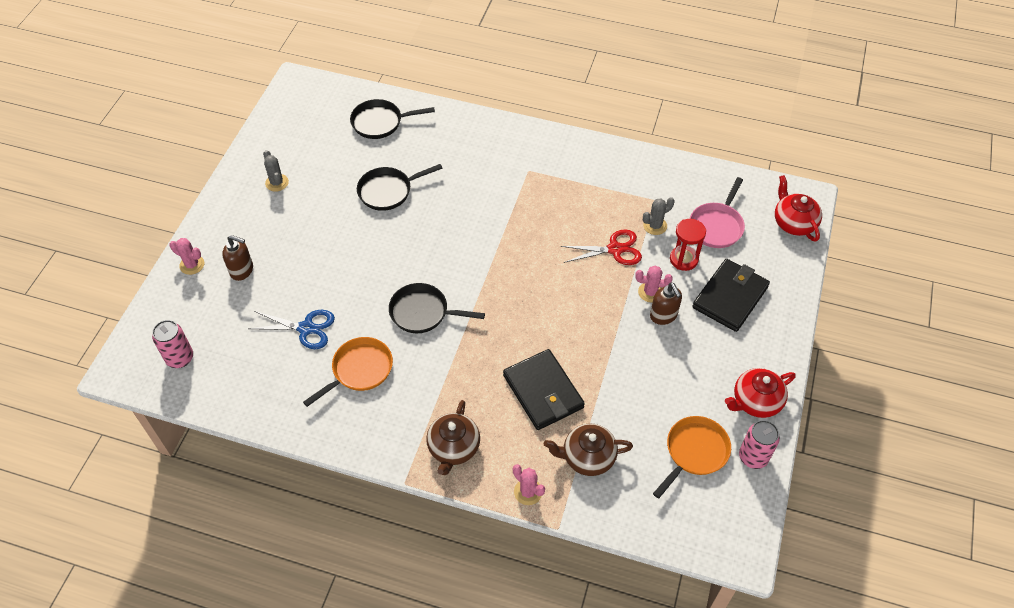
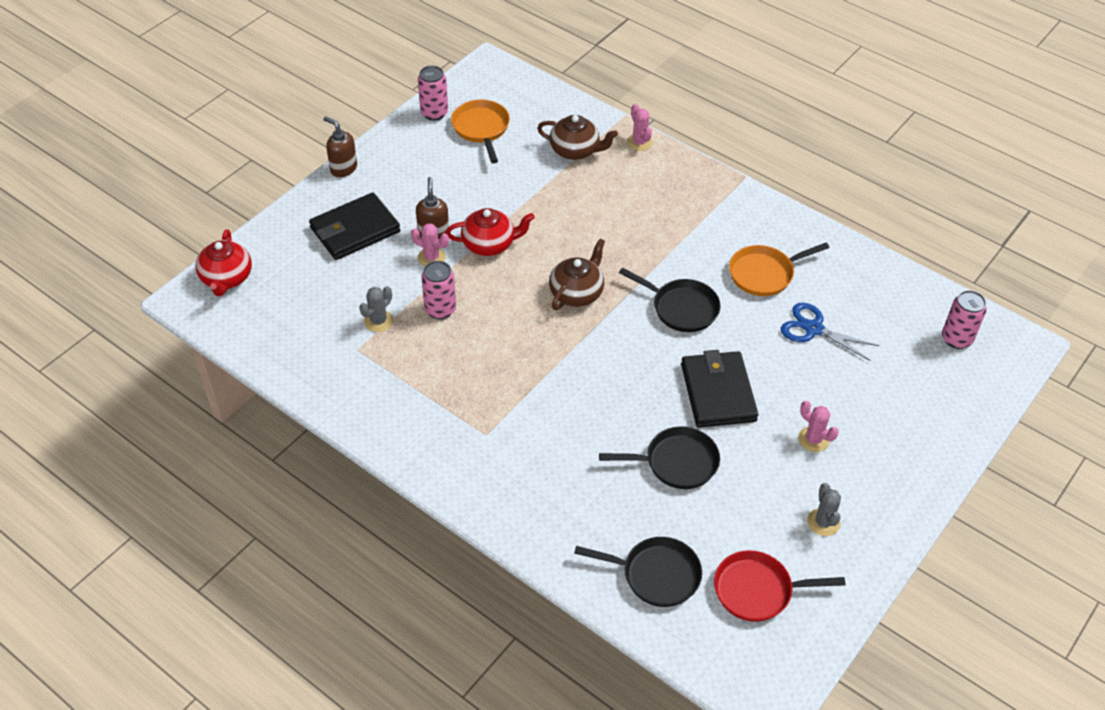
camera: 160 degrees left, 5 degrees down
pink cactus [169,238,204,275] -> pink cactus moved to [798,401,839,452]
brown soap dispenser [222,235,253,281] -> brown soap dispenser moved to [323,116,357,177]
brown teapot [426,400,480,475] -> brown teapot moved to [549,239,605,310]
black wallet [503,349,585,430] -> black wallet moved to [681,350,758,428]
red scissors [560,229,642,265] -> pink can [421,261,456,319]
grey cactus [643,197,674,235] -> grey cactus turned 45 degrees counterclockwise [359,286,393,332]
orange pan [653,416,731,499] -> orange pan turned 105 degrees clockwise [451,99,510,163]
red hourglass [670,219,706,271] -> none
pink pan [690,177,745,248] -> none
red teapot [725,368,796,418] -> red teapot moved to [446,208,535,256]
none -> red pan [714,550,845,622]

